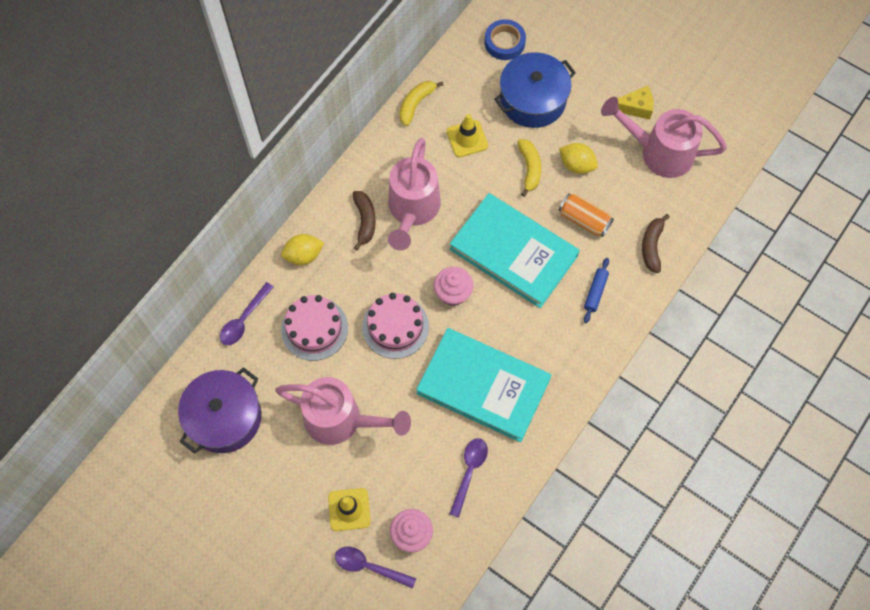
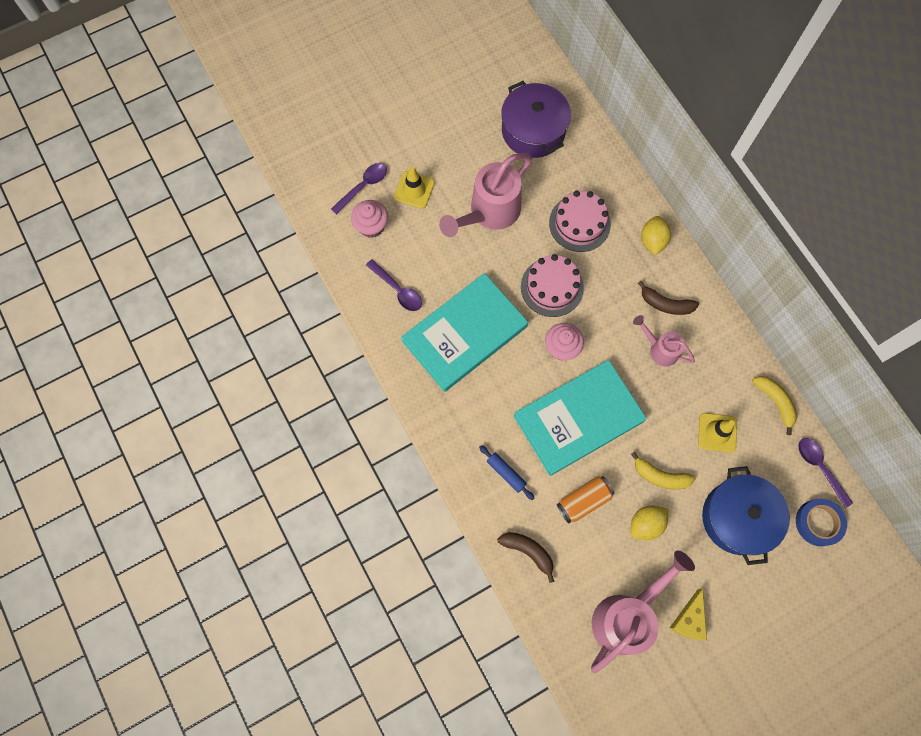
camera: 115 degrees right, 5 degrees up
purple spoon [220,282,274,345] -> purple spoon moved to [798,438,853,508]
pink watering can [388,138,441,251] -> pink watering can [633,315,695,367], size x0.55

